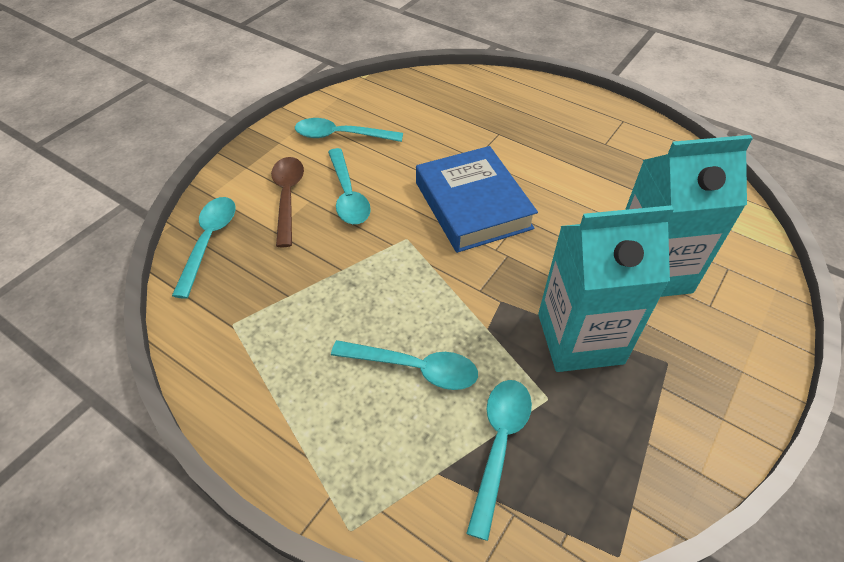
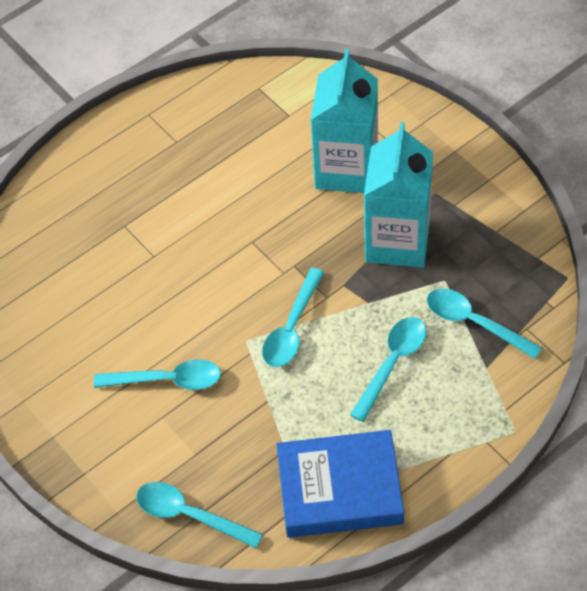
camera: 70 degrees left, 5 degrees up
brown spoon [271,157,304,247] -> none
turquoise spoon [295,118,403,142] -> turquoise spoon moved to [262,268,325,367]
blue book [416,146,538,253] -> blue book moved to [276,430,404,538]

